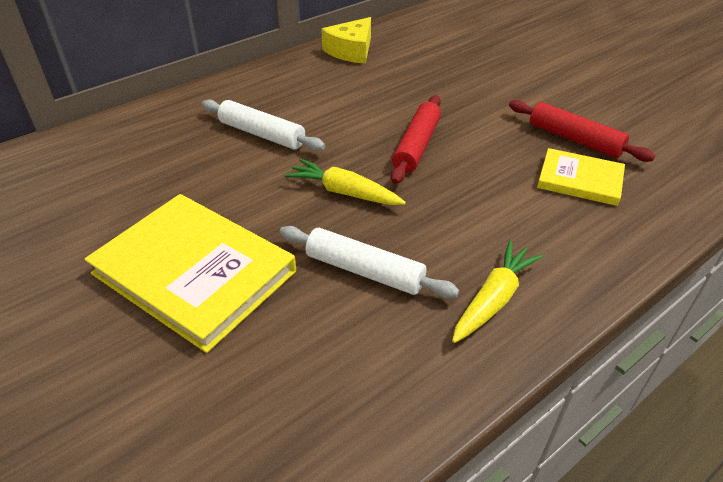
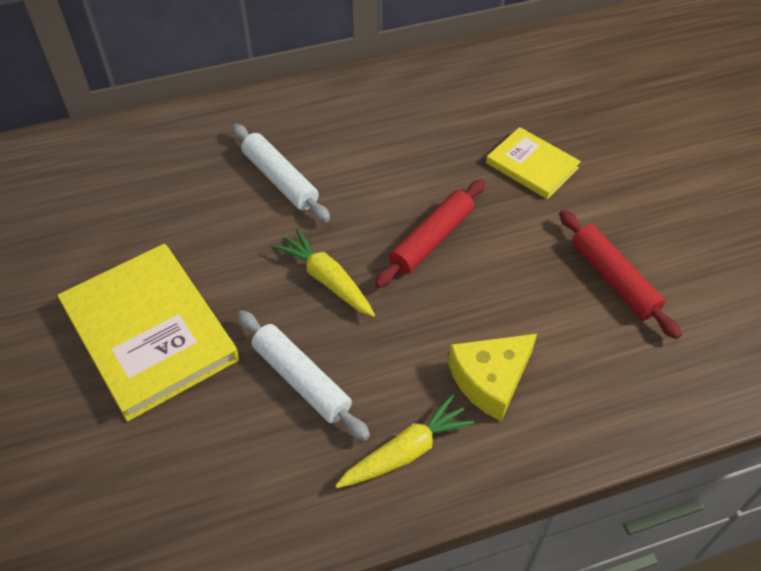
camera: 20 degrees right, 10 degrees up
yellow cheese [321,17,371,64] -> yellow cheese moved to [448,334,537,421]
yellow book [537,148,625,206] -> yellow book moved to [486,127,581,199]

